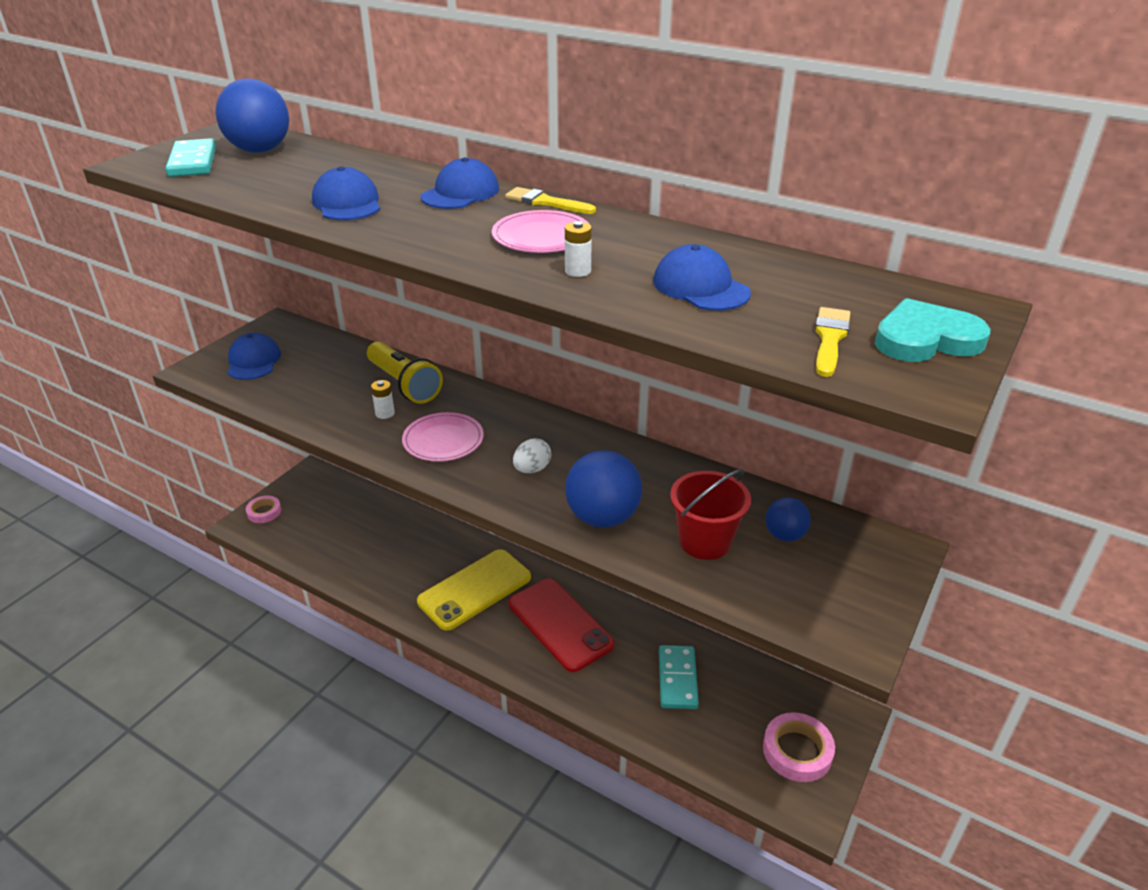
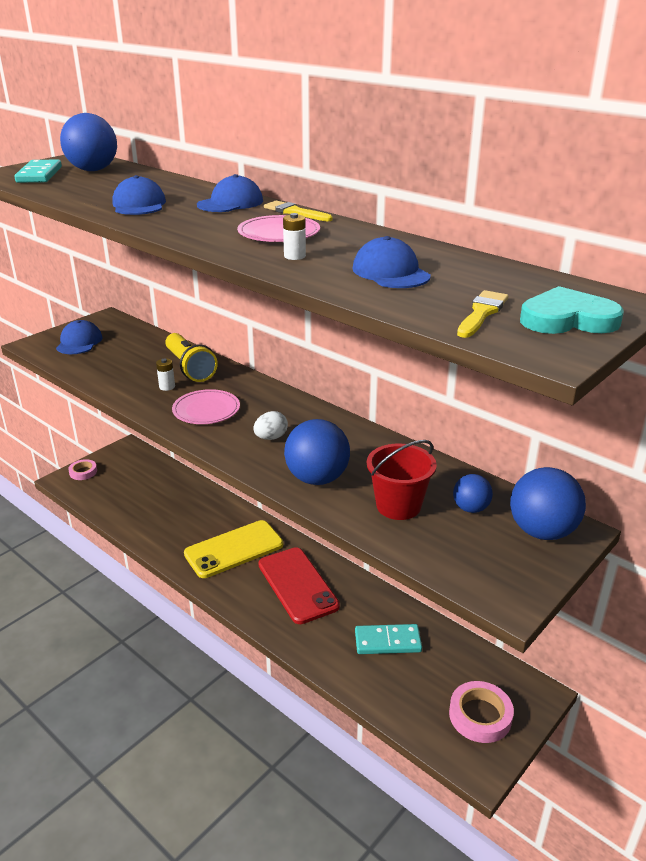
camera: 10 degrees right, 5 degrees down
turquoise domino [659,645,699,709] -> turquoise domino turned 75 degrees clockwise [355,624,422,654]
none -> blue ball [510,467,586,540]

